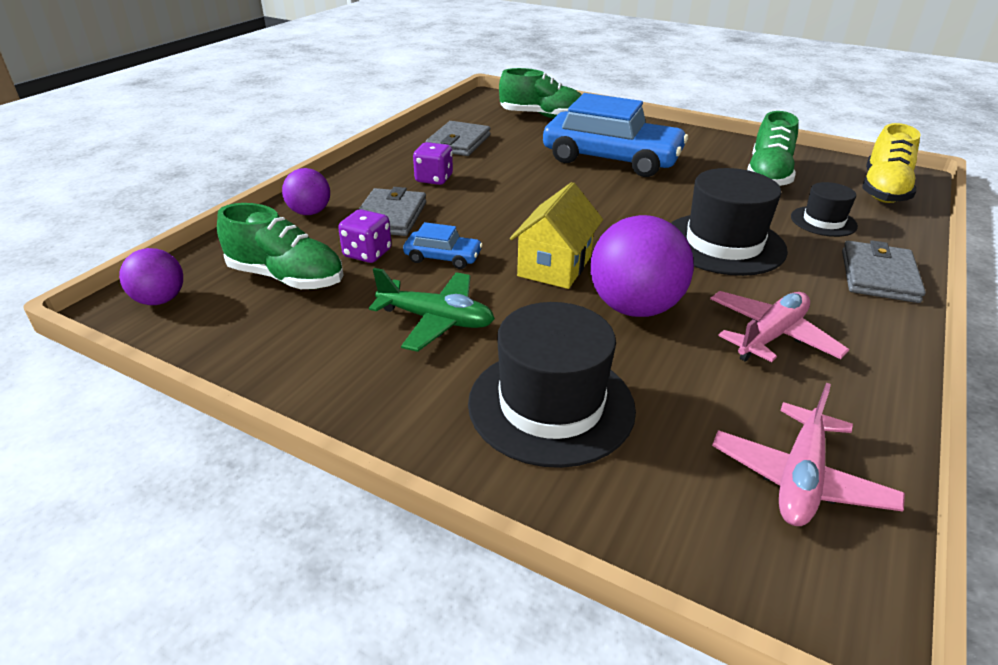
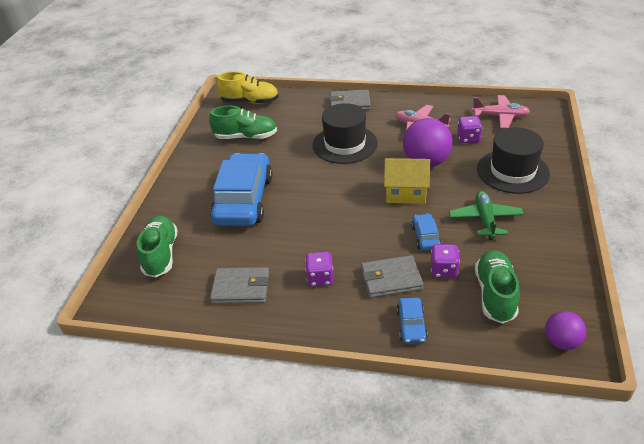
camera: 105 degrees left, 5 degrees up
purple ball [282,168,330,215] -> blue car [396,298,428,343]
black hat [791,182,858,237] -> none
none -> purple dice [457,116,482,143]

